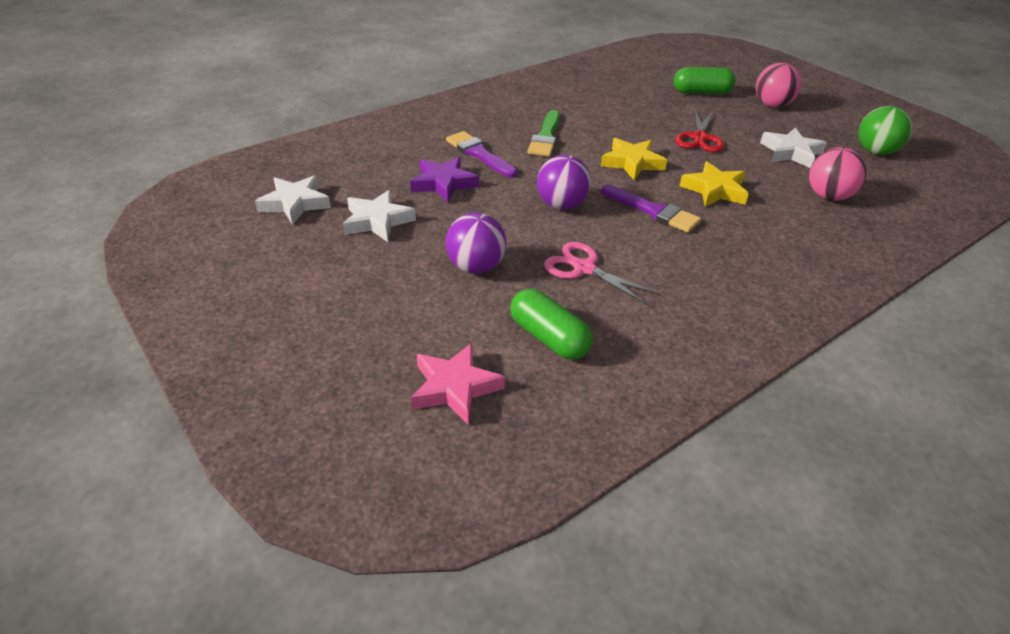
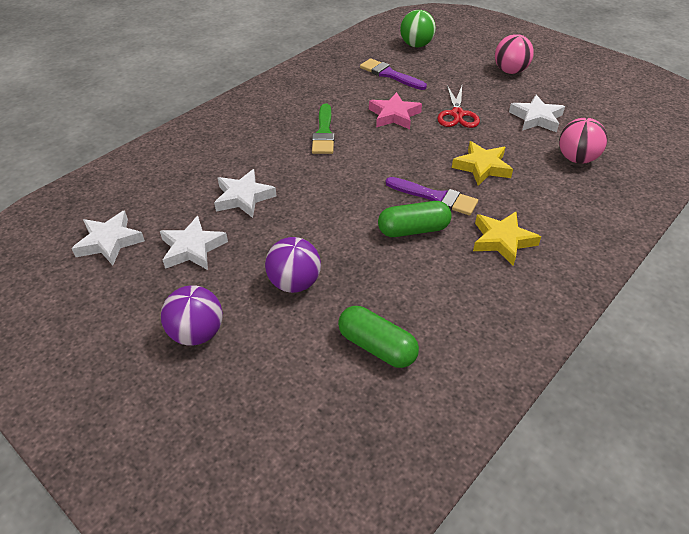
camera: 10 degrees left, 5 degrees up
purple star [410,157,479,203] -> white star [214,169,277,218]
pink star [411,343,505,425] -> pink star moved to [369,92,422,129]
purple brush [446,131,517,178] -> purple brush moved to [360,58,427,90]
purple ball [537,155,591,210] -> purple ball moved to [161,285,223,346]
pink scissors [544,242,661,306] -> none
yellow star [601,138,667,180] -> yellow star moved to [473,212,541,266]
green capsule [673,67,736,94] -> green capsule moved to [378,201,452,237]
green ball [859,106,912,155] -> green ball moved to [400,10,436,47]

